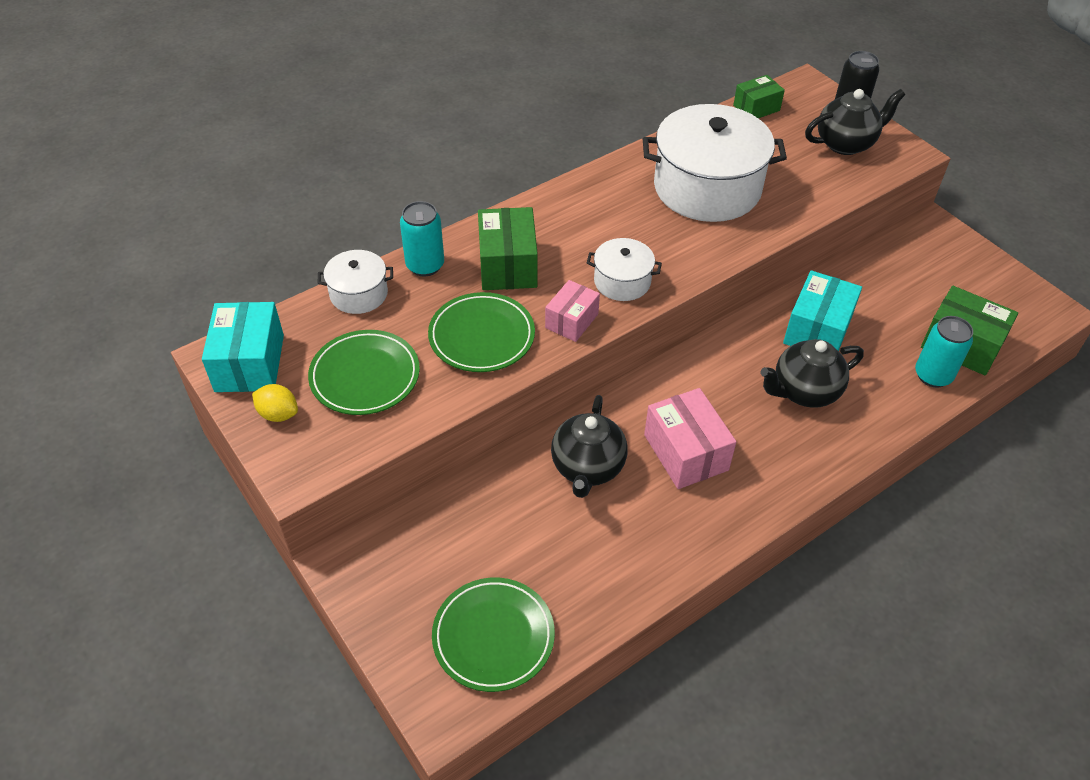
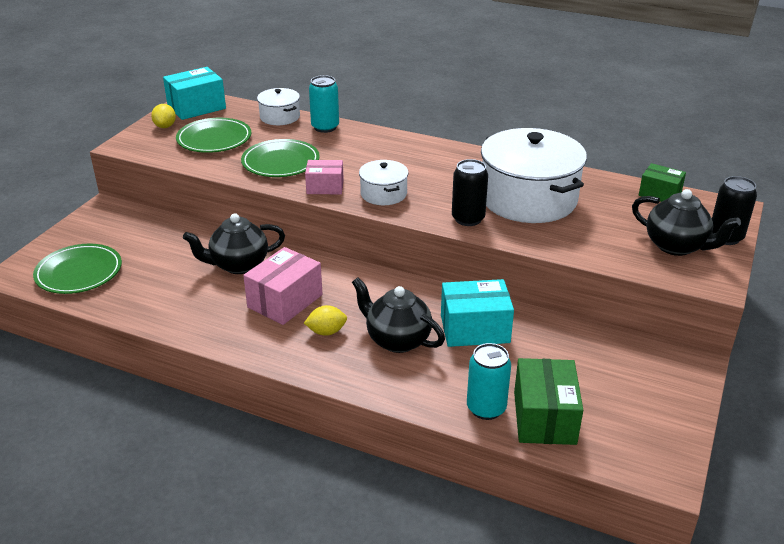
camera: 60 degrees right, 15 degrees down
green box [478,207,538,290] -> none
none -> yellow lemon [304,305,347,336]
none -> black can [452,159,488,226]

